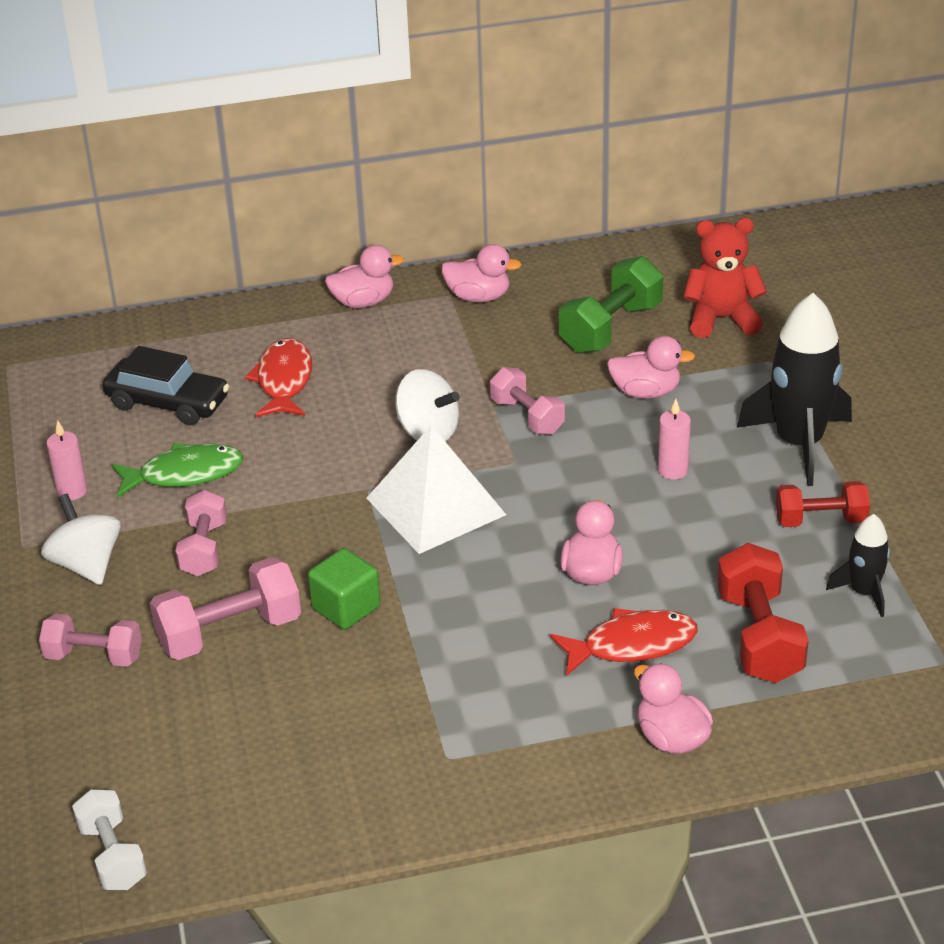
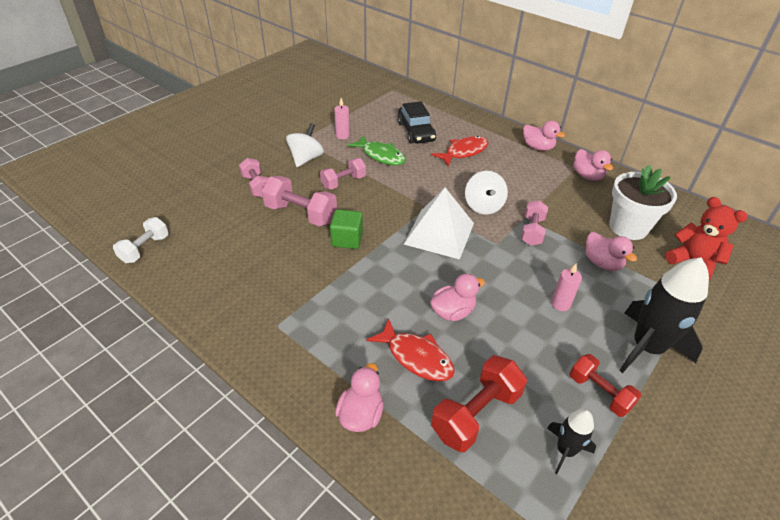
camera: 50 degrees right, 5 degrees up
green dumbbell [559,256,663,354] -> white flower pot [609,165,677,240]

